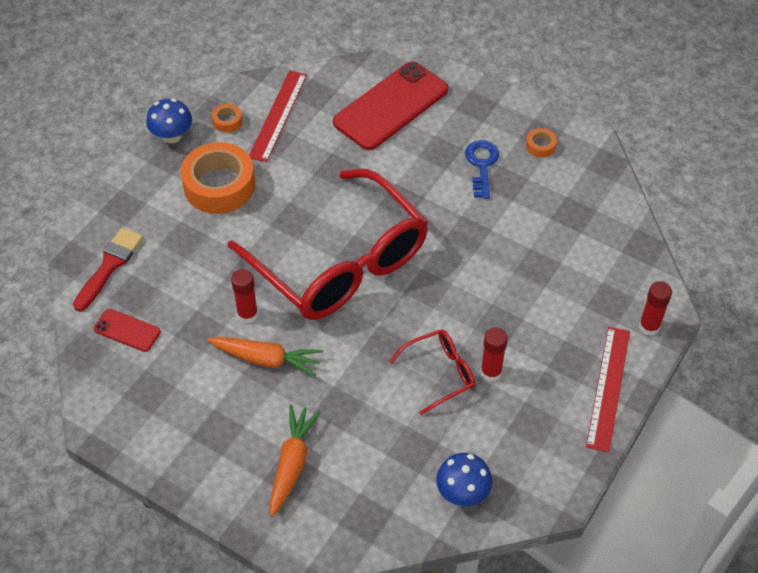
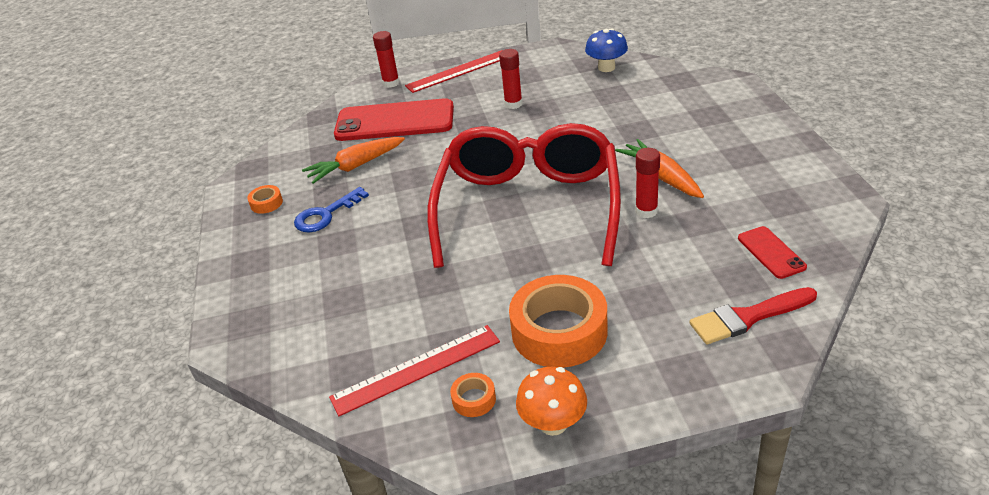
camera: 130 degrees left, 15 degrees down
blue mushroom [146,98,192,143] -> orange mushroom [516,367,587,436]
orange carrot [269,405,321,517] -> orange carrot moved to [302,137,405,184]
red phone [333,62,448,150] -> red phone moved to [334,98,454,141]
red glasses [389,329,475,415] -> none

